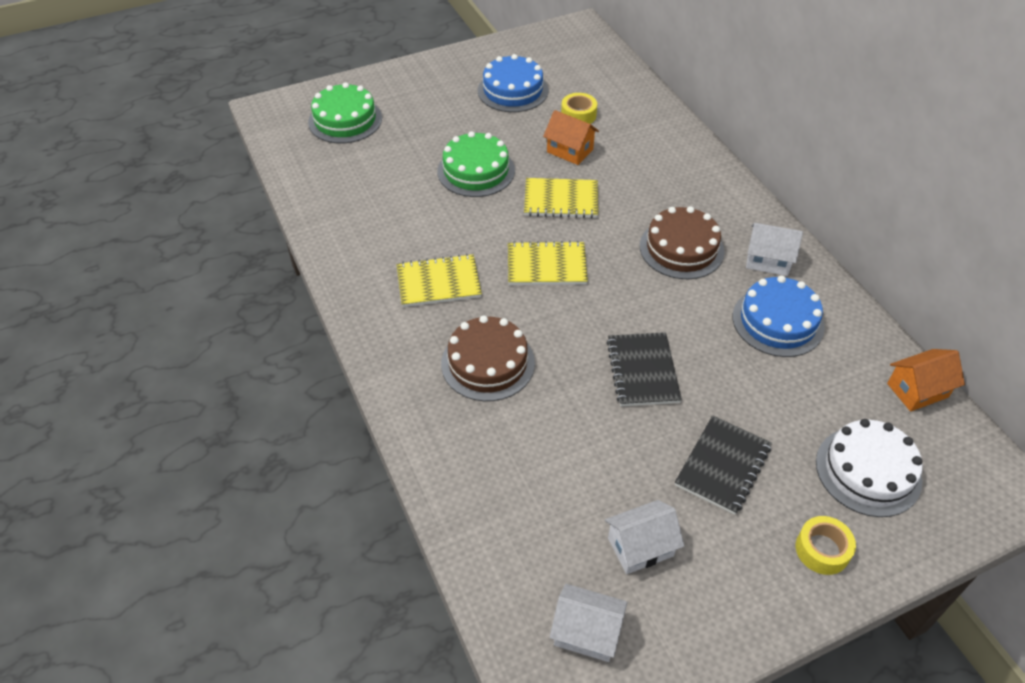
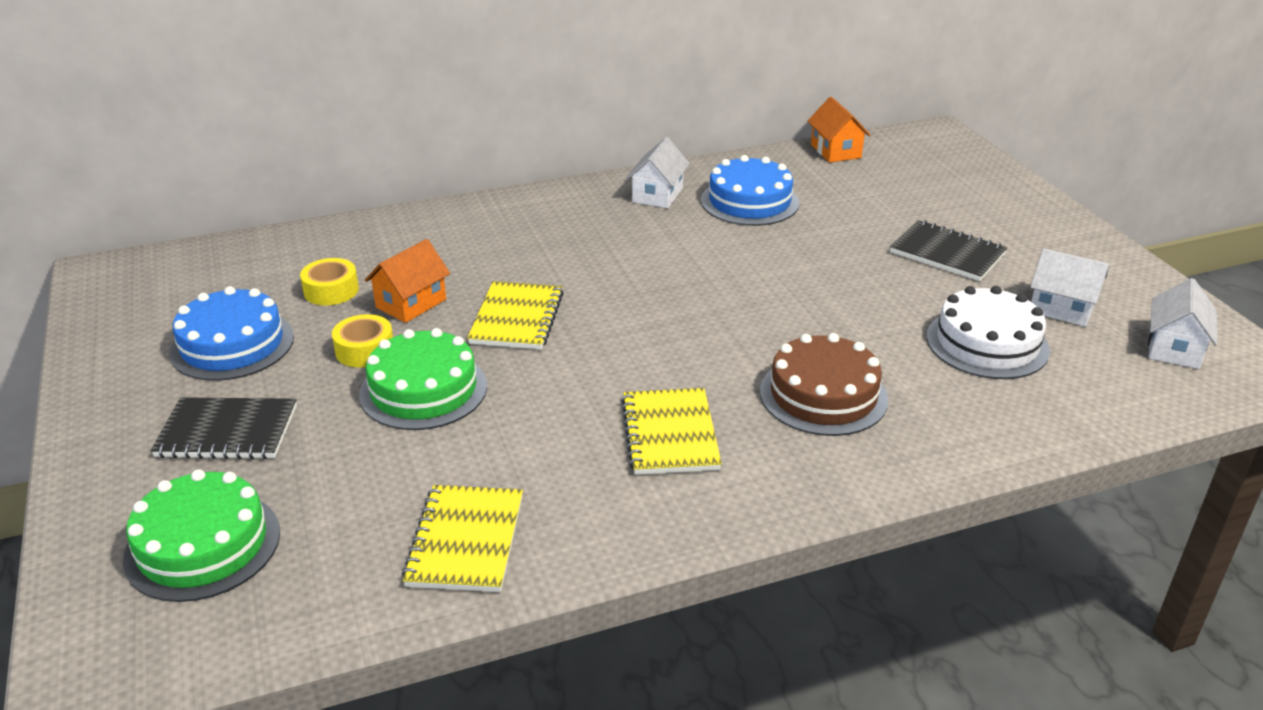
camera: 85 degrees left, 15 degrees down
yellow notebook [508,241,588,285] -> yellow notebook moved to [402,485,523,592]
white house [605,500,684,574] -> white house turned 45 degrees counterclockwise [1030,248,1109,327]
black notebook [607,332,682,406] -> black notebook moved to [151,397,297,459]
brown cake [640,206,724,279] -> none
yellow tape [796,516,856,575] -> yellow tape moved to [332,314,393,368]
white cake [816,419,923,517] -> white cake moved to [927,286,1050,379]

